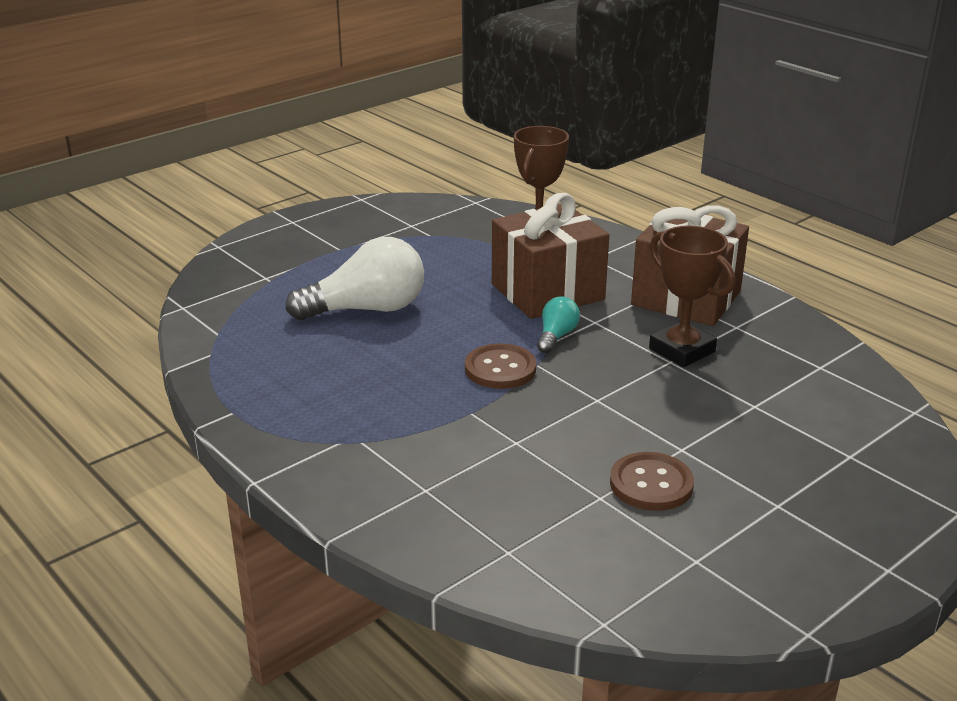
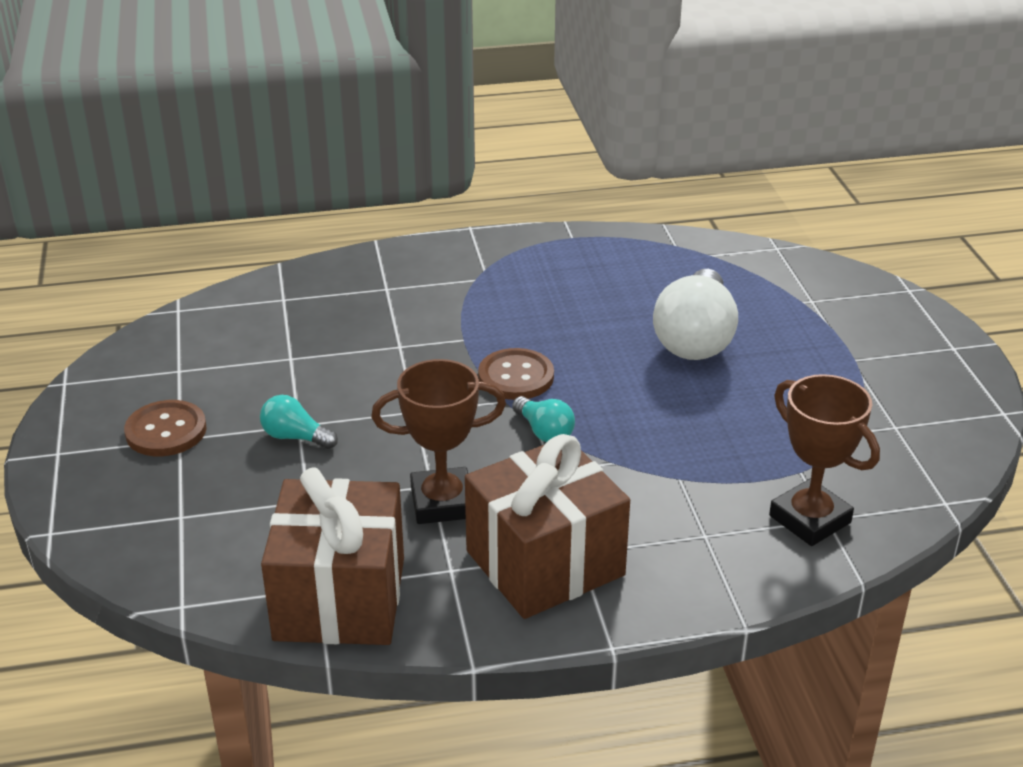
camera: 120 degrees right, 5 degrees up
brown gift [492,193,609,319] -> brown gift moved to [261,468,404,645]
brown button [610,452,694,511] -> brown button moved to [124,400,207,456]
none -> turquoise light bulb [260,395,338,449]

